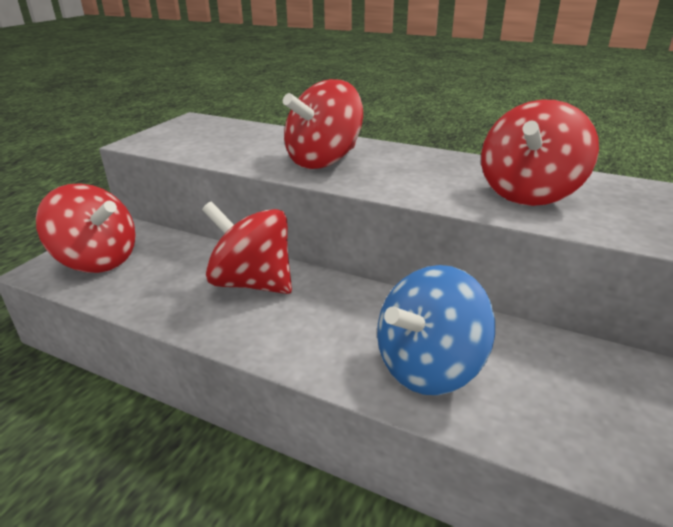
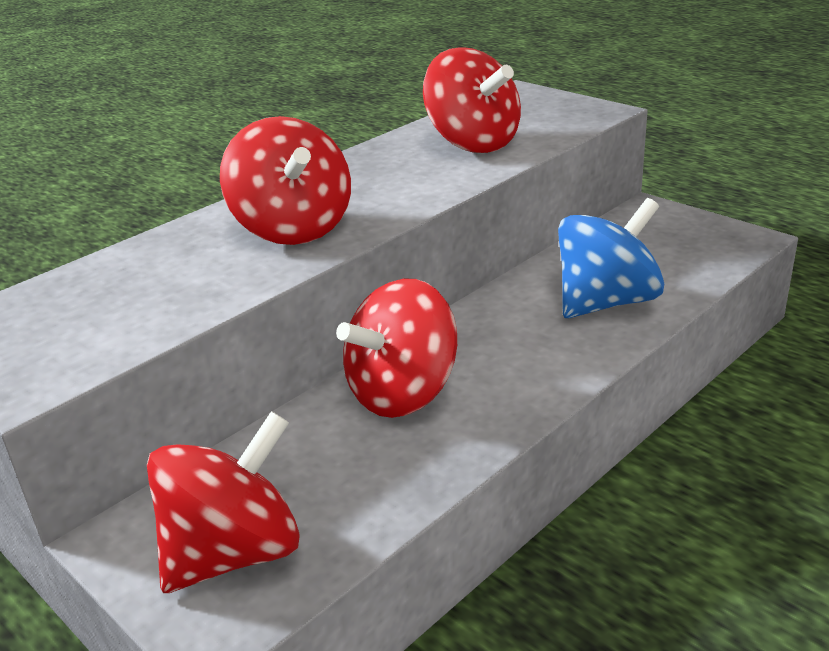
camera: 70 degrees left, 0 degrees up
blue spinning top [377,265,495,395] -> blue spinning top turned 105 degrees counterclockwise [558,198,664,318]

